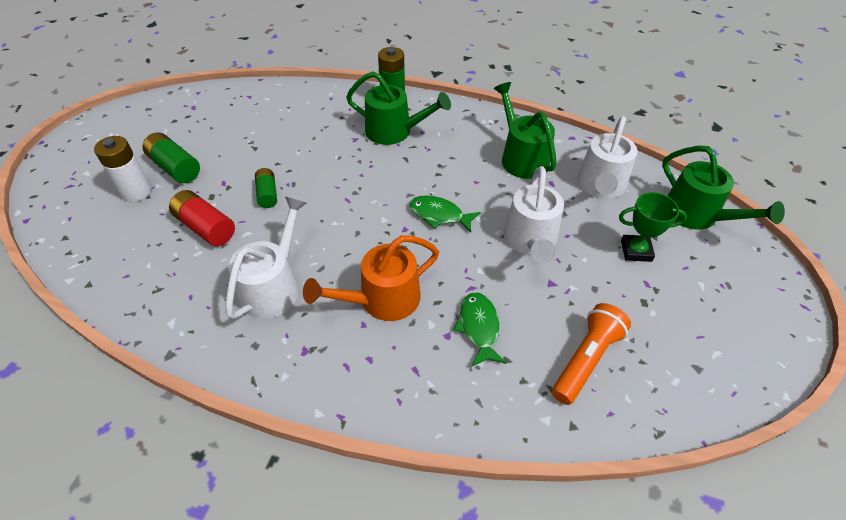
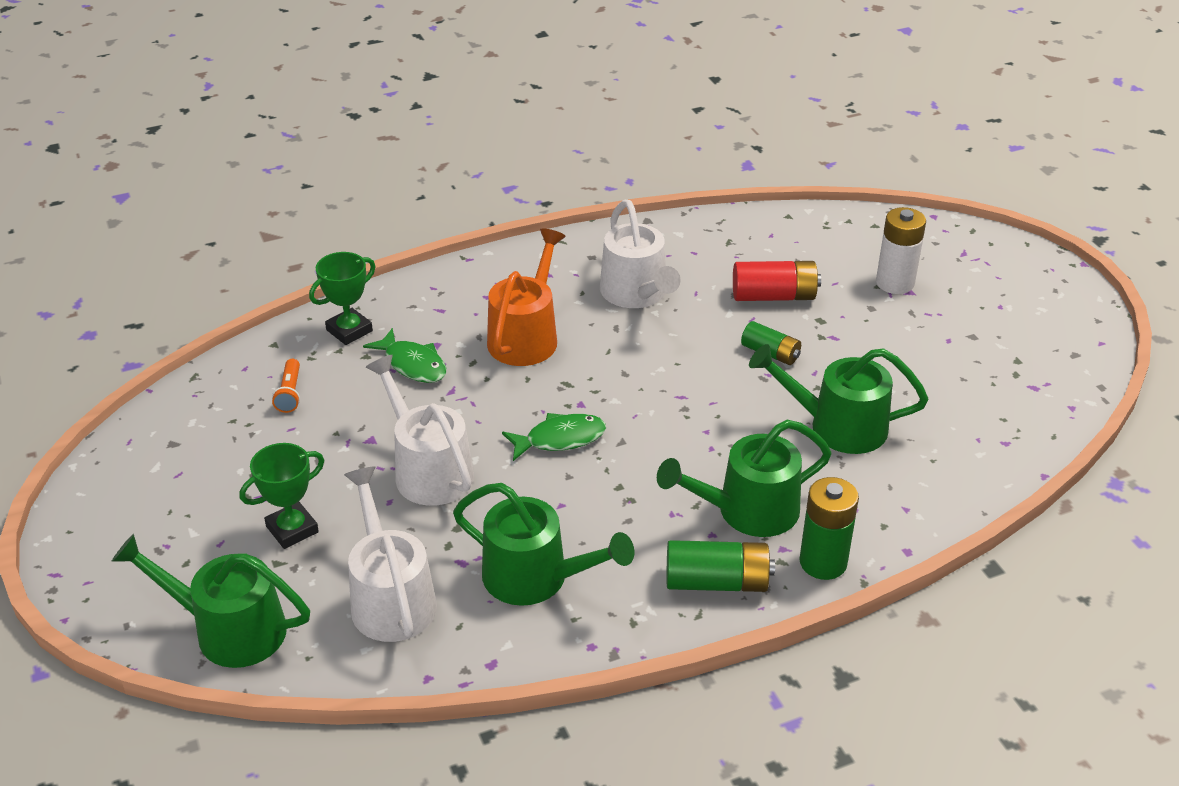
camera: 140 degrees right, 10 degrees down
green battery [142,133,200,183] -> green battery moved to [667,540,775,592]
orange flashlight [552,303,631,405] -> orange flashlight [272,359,300,413], size x0.56
none -> green trophy [309,252,375,345]
none -> green watering can [749,344,928,454]

